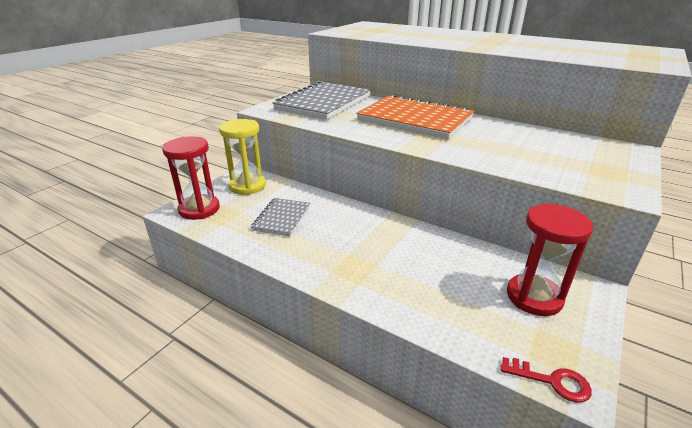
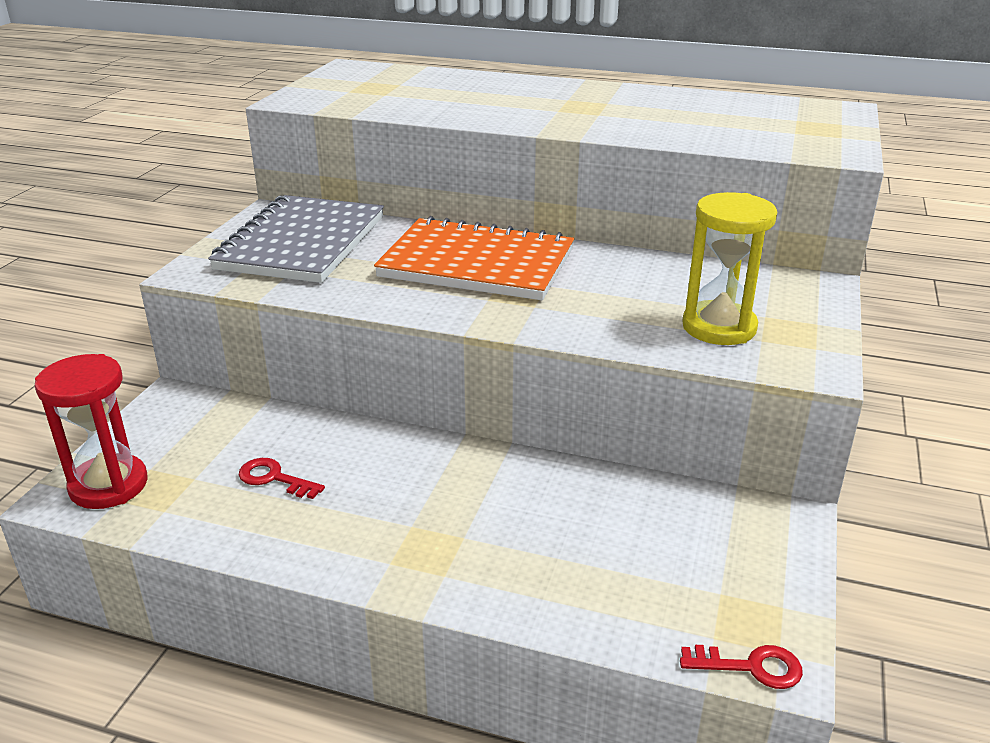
camera: 15 degrees left, 0 degrees up
yellow hourglass [219,119,266,195] -> yellow hourglass moved to [682,192,777,345]
grey notebook [251,198,310,237] -> red key [239,458,325,499]
red hourglass [507,203,594,316] -> none

